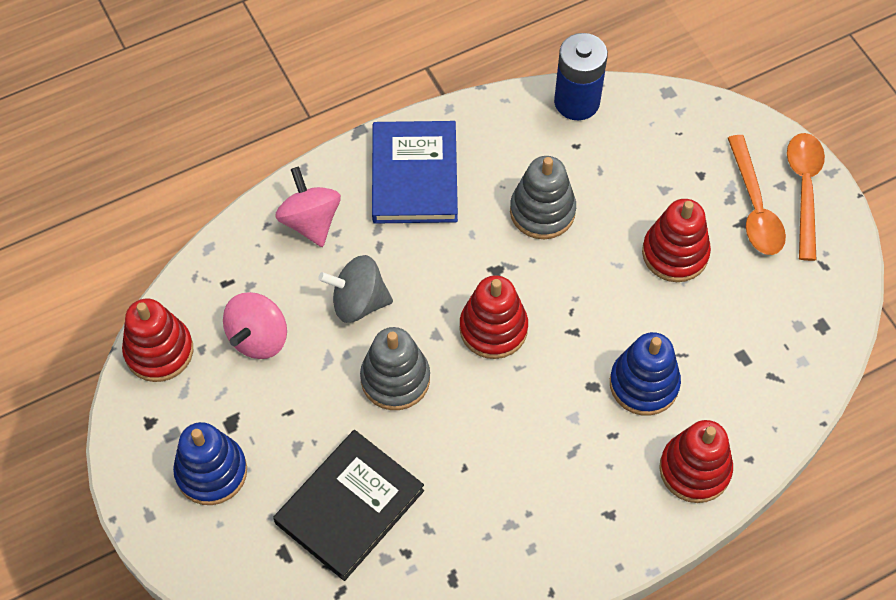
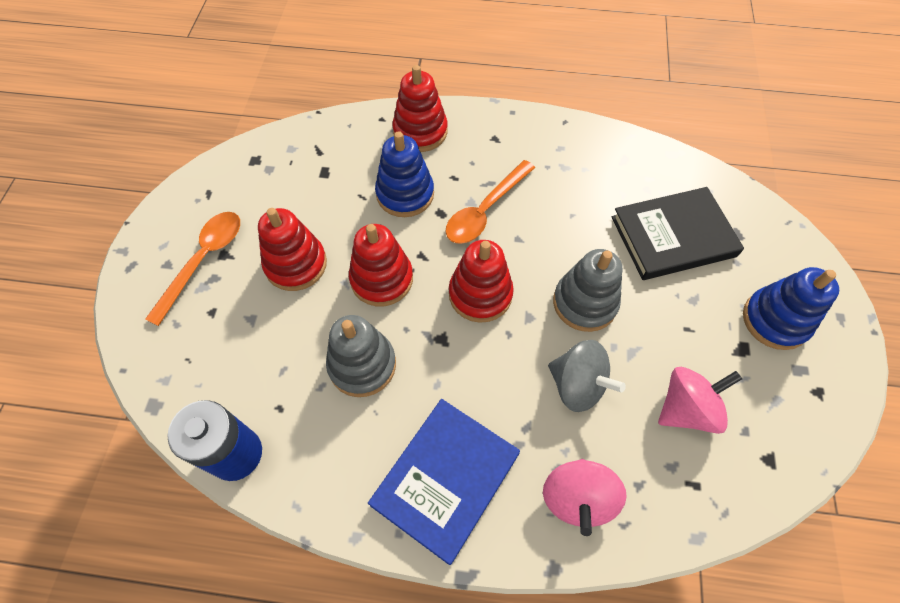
camera: 145 degrees left, 0 degrees up
red stacking toy [122,299,193,382] -> red stacking toy moved to [349,224,413,306]
orange spoon [787,133,825,261] -> orange spoon moved to [446,160,535,244]

